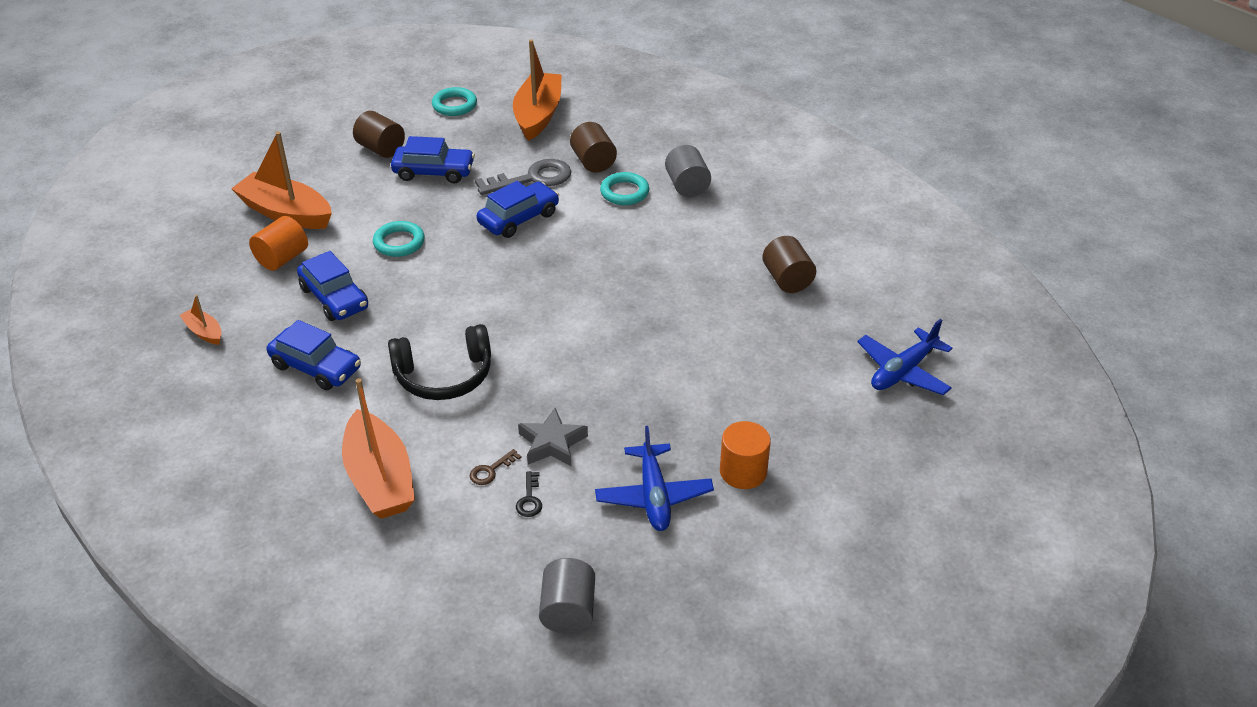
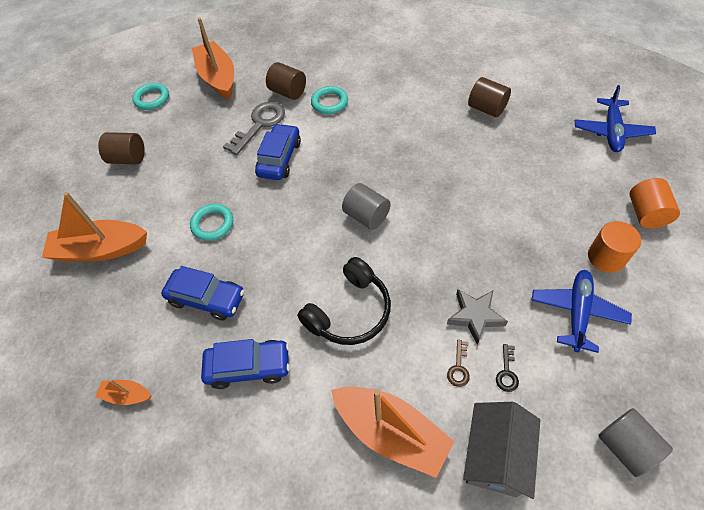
camera: 30 degrees left, 15 degrees up
orange cylinder [249,216,308,271] -> orange cylinder moved to [629,178,680,228]
blue car [391,136,475,183] -> none
black key [516,471,542,517] -> black key turned 45 degrees clockwise [496,344,519,392]
blue plane [595,426,714,531] -> blue plane turned 120 degrees counterclockwise [531,270,632,353]
grey cylinder [665,145,711,197] -> grey cylinder moved to [342,183,391,230]
none -> grey house [463,402,540,499]

